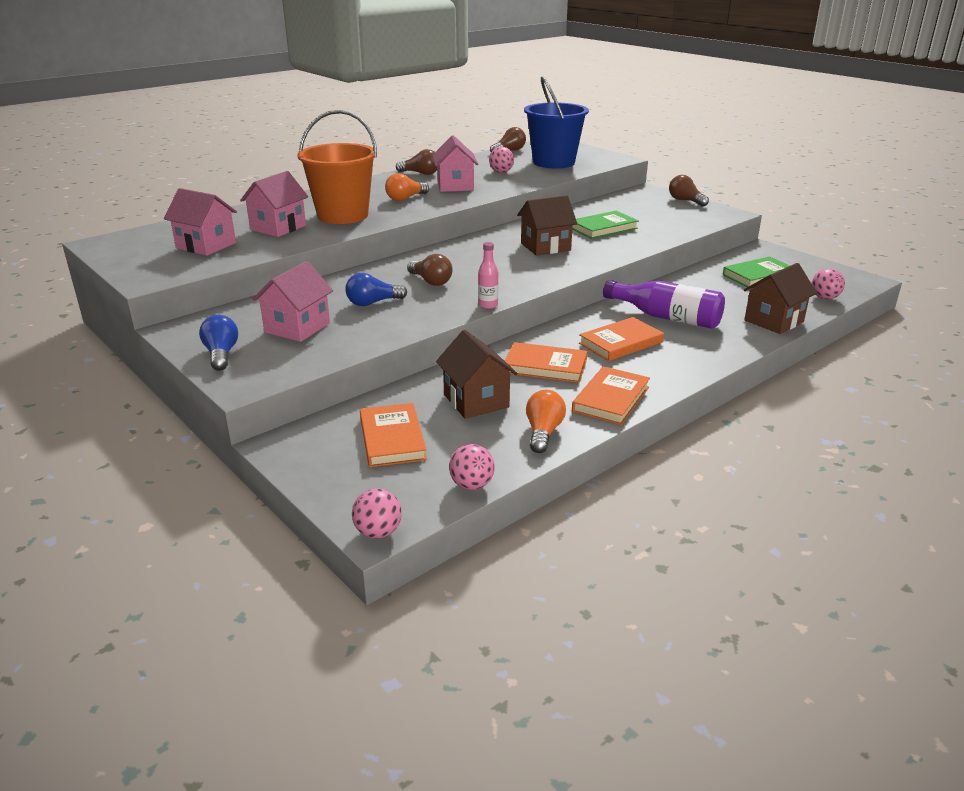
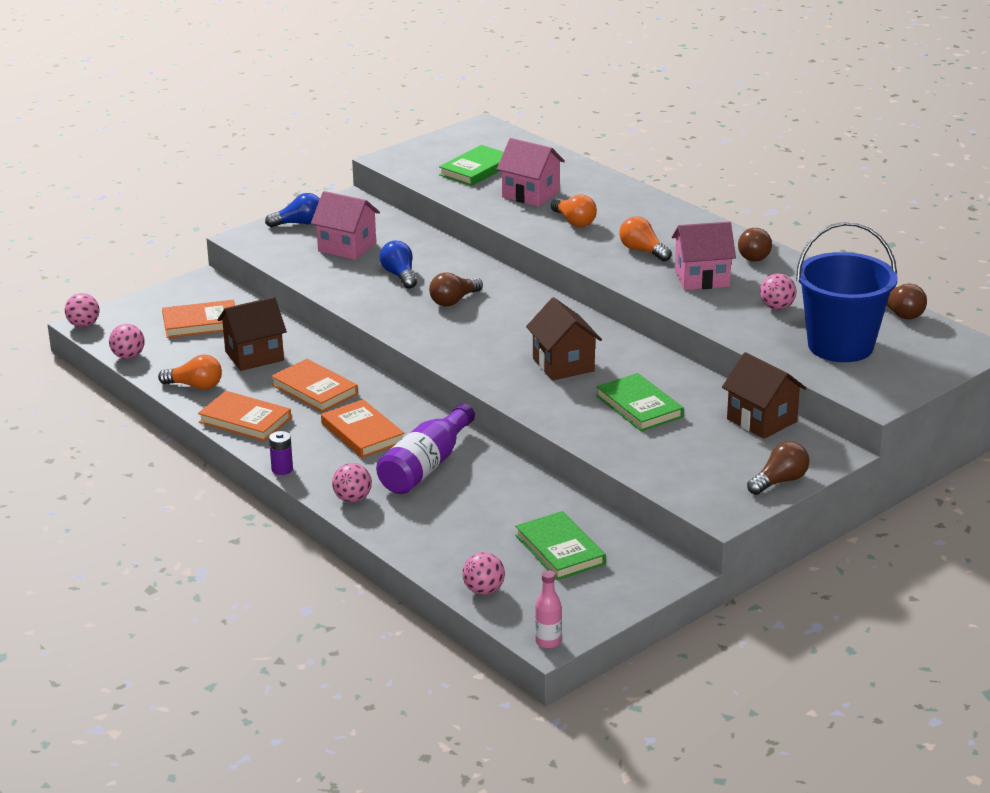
camera: 90 degrees right, 0 degrees up
pink house [164,188,237,256] -> green book [439,145,503,186]
orange bucket [297,110,377,224] -> orange light bulb [551,194,597,227]
pink bottle [478,242,499,309] -> pink bottle moved to [535,570,561,649]
orange book [505,342,587,383] -> orange book turned 60 degrees counterclockwise [271,359,358,412]
brown house [743,263,817,334] -> brown house moved to [722,352,807,439]
none -> purple battery [269,431,293,475]
none -> pink ball [332,463,372,503]

